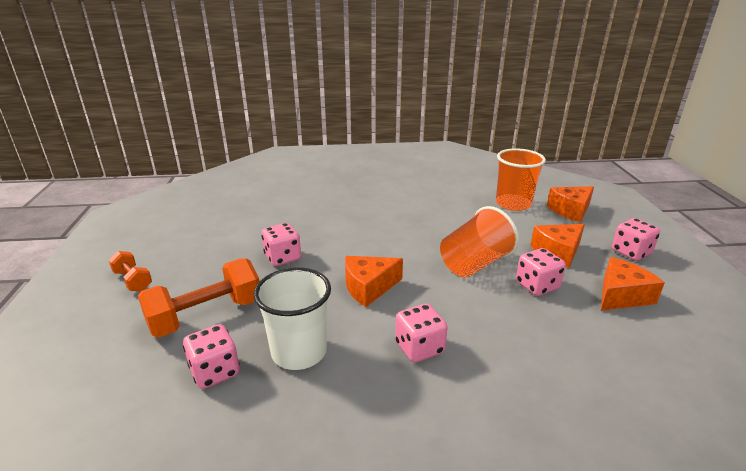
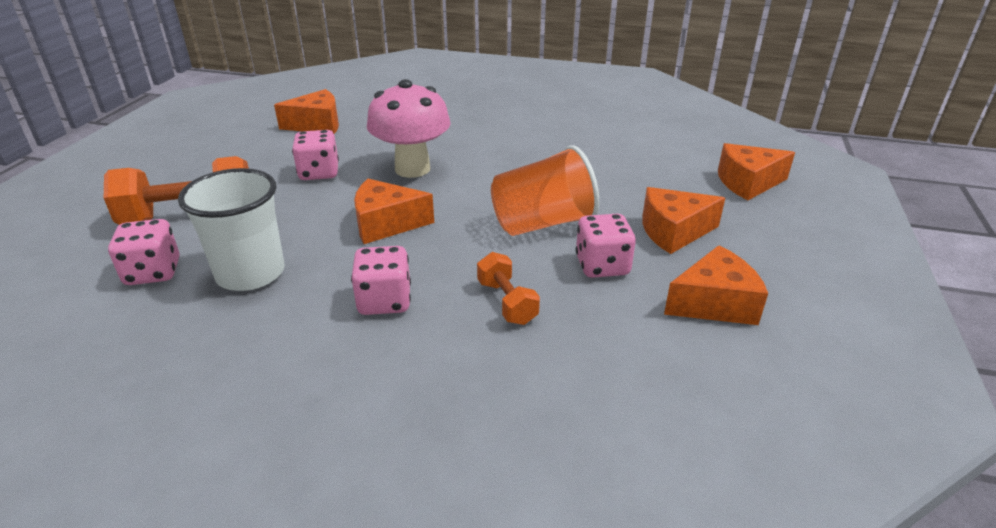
camera: 20 degrees right, 5 degrees up
orange dumbbell [109,251,152,291] -> orange dumbbell moved to [477,252,540,325]
orange cup [496,148,546,211] -> none
pink dice [612,218,660,261] -> none
none -> orange cheese [274,89,339,134]
none -> pink mushroom [367,79,451,178]

